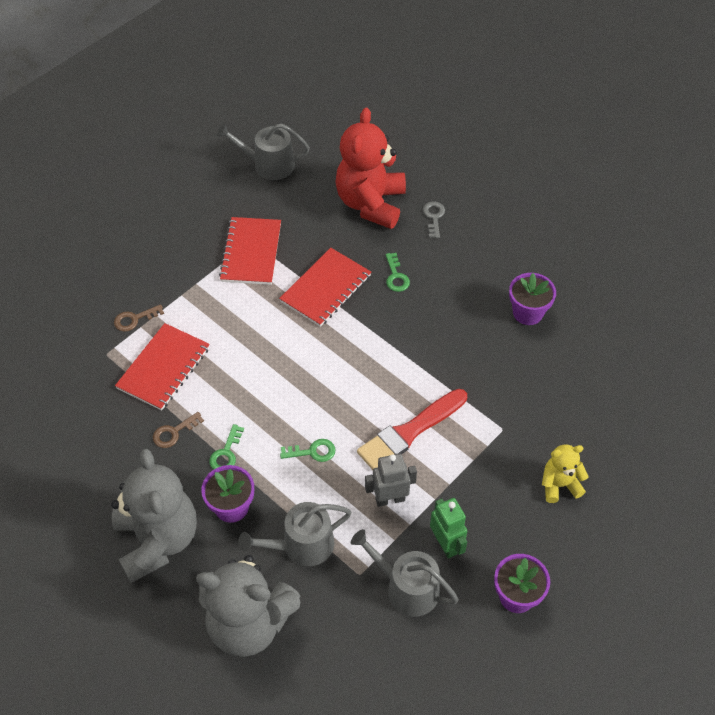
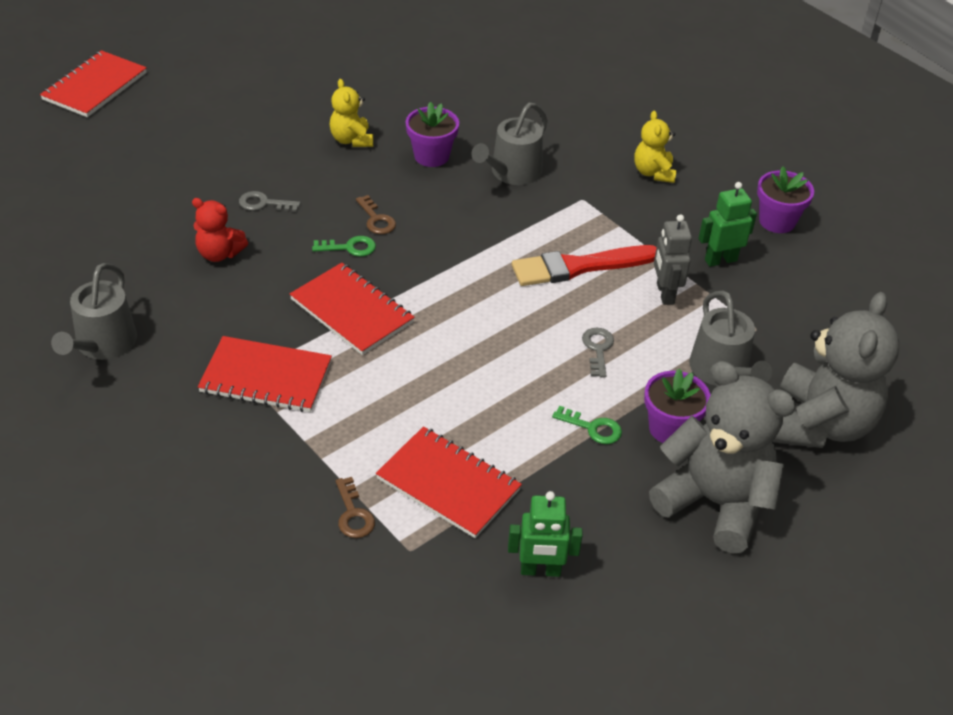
camera: 85 degrees left, 10 degrees down
grey teddy bear [111,449,197,583] -> grey teddy bear turned 45 degrees clockwise [649,361,796,553]
brown key [153,412,204,448] -> brown key moved to [356,195,396,234]
green key [280,439,335,462] -> grey key [582,328,614,377]
red teddy bear [335,108,406,229] -> red teddy bear [192,198,248,262], size x0.50
grey watering can [351,529,459,617] -> grey watering can moved to [471,103,548,185]
red brush [357,389,467,470] -> red brush turned 105 degrees clockwise [512,245,657,286]
none -> red notebook [40,50,147,117]
none -> yellow teddy bear [330,79,373,147]
none -> green robot [508,491,583,577]

